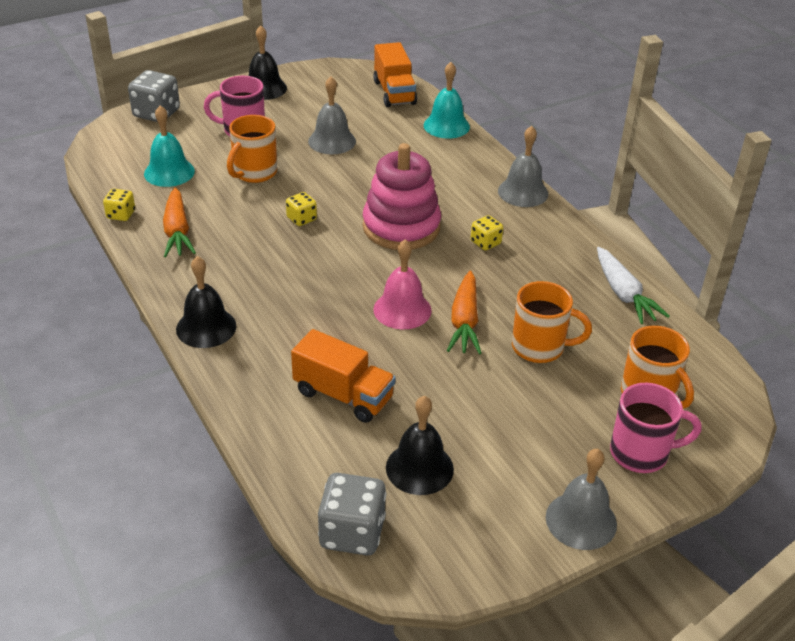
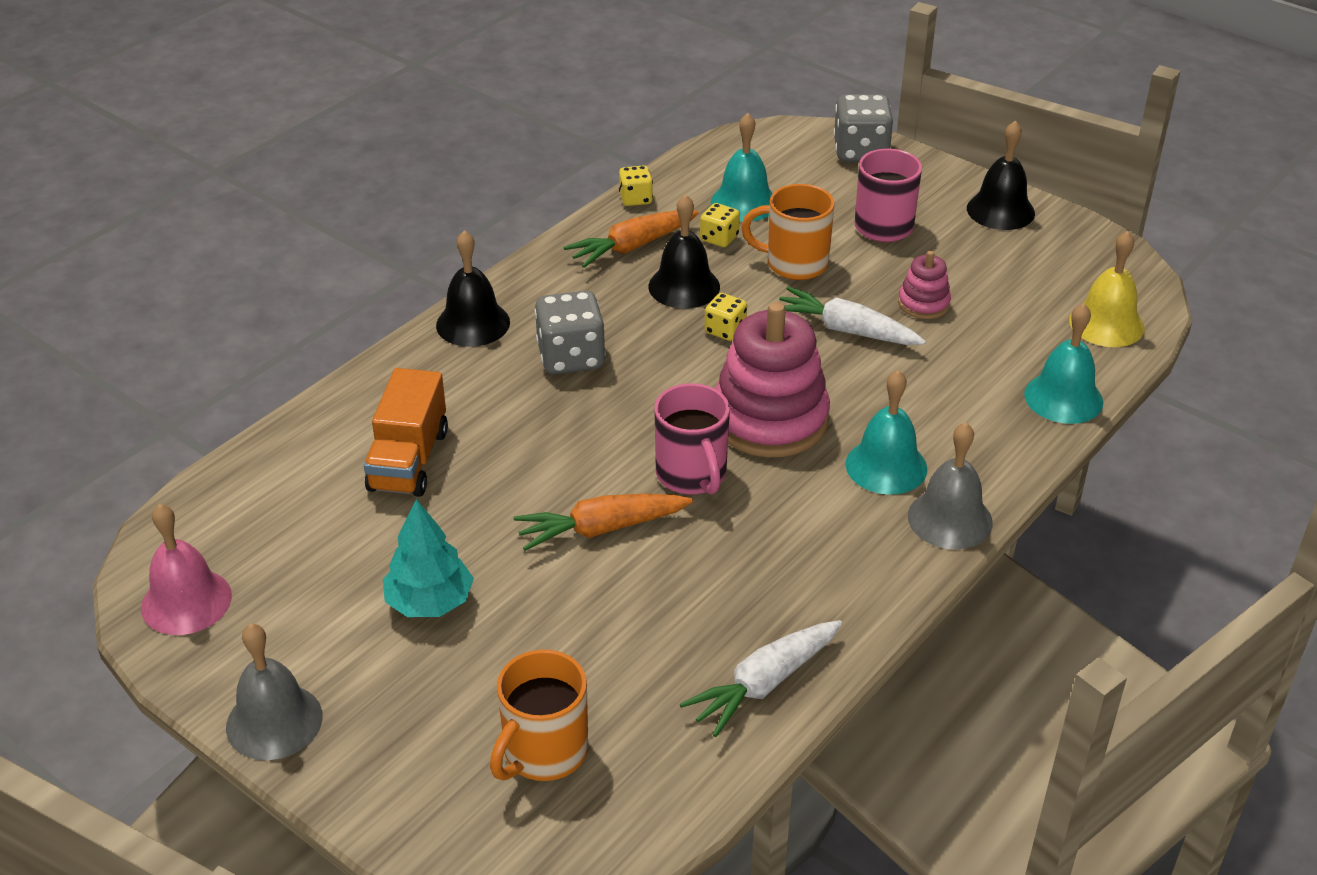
camera: 70 degrees right, 0 degrees up
grey bell [308,76,356,154] -> pink stacking toy [898,251,951,319]
grey dice [318,473,386,555] -> grey dice moved to [534,291,606,374]
orange truck [373,42,417,107] -> yellow bell [1069,231,1145,347]
pink bell [373,239,432,329] -> pink bell moved to [141,504,232,635]
black bell [386,396,454,495] -> black bell moved to [648,194,720,308]
yellow dice [471,215,503,250] -> yellow dice moved to [700,203,740,247]
orange mug [512,281,592,363] -> none
pink mug [610,383,701,473] -> pink mug moved to [654,383,730,495]
none -> turquoise tree [383,499,474,617]
none -> white carrot [779,287,926,345]
none -> turquoise bell [845,370,927,495]

